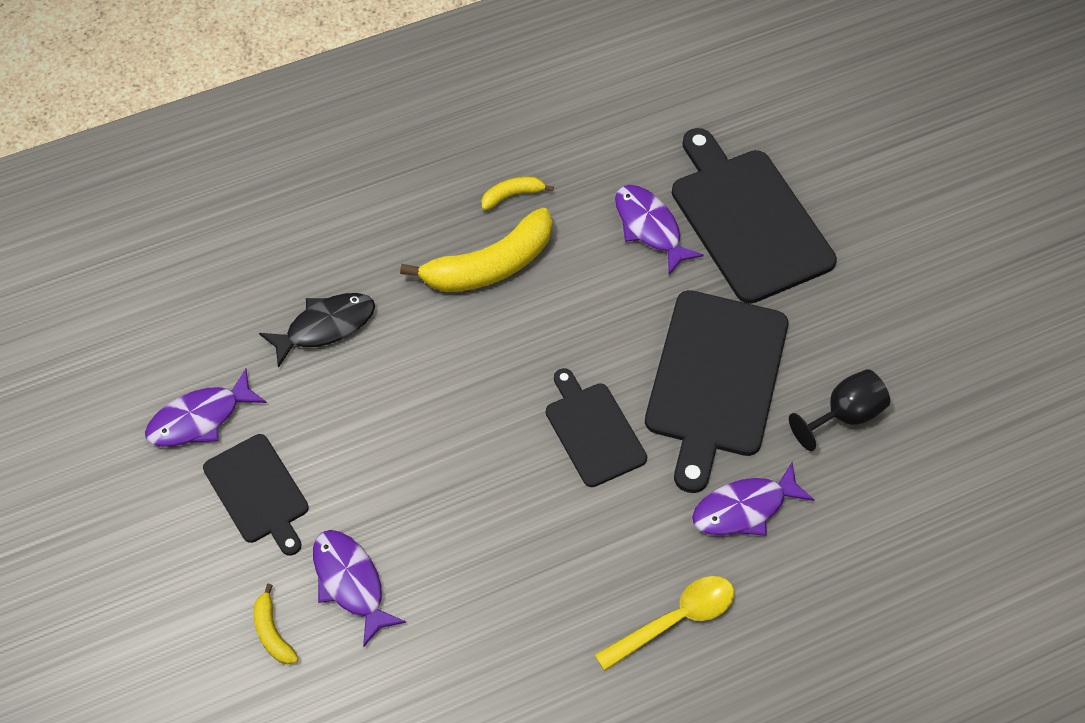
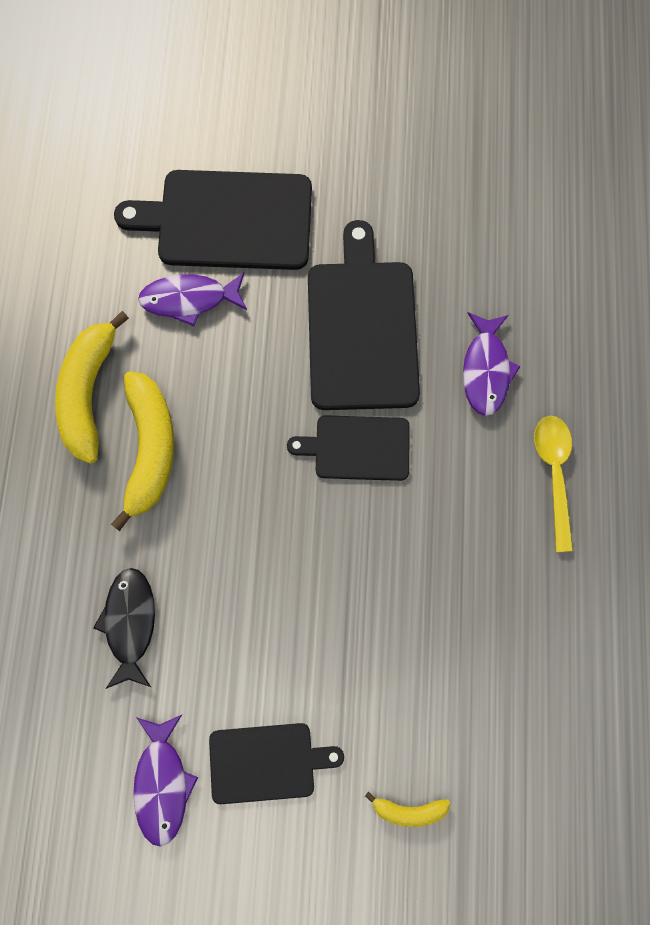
camera: 60 degrees left, 15 degrees up
purple fish [313,530,406,647] -> none
yellow banana [481,176,554,210] -> yellow banana [55,311,129,464], size x2.11
black cutting board [645,290,788,493] -> black cutting board turned 135 degrees counterclockwise [308,220,420,410]
black goblet [789,369,890,451] -> none

